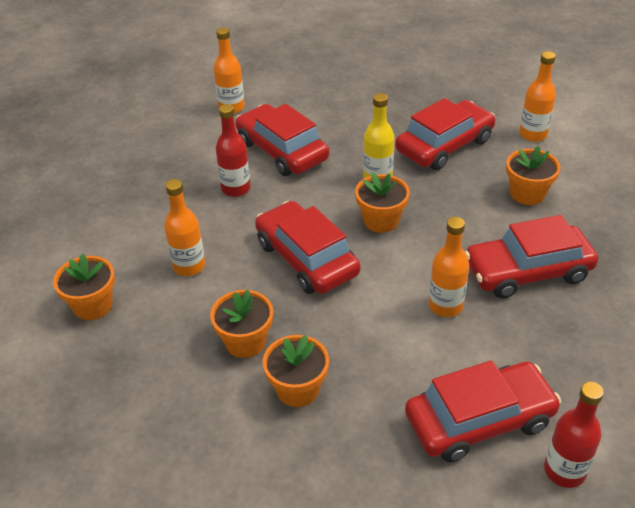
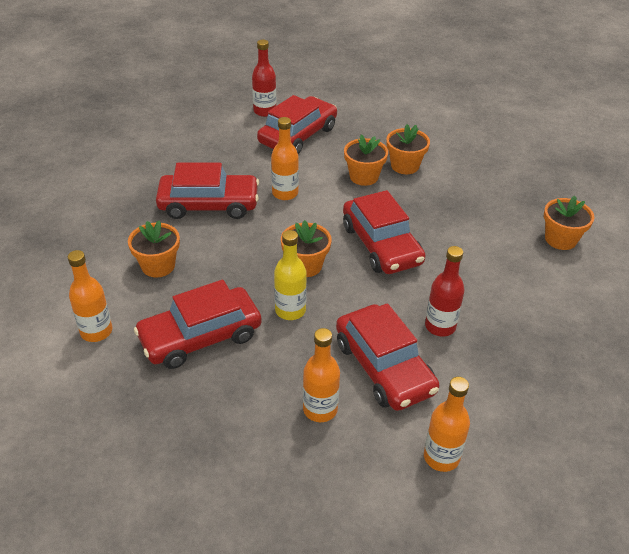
camera: 170 degrees left, 0 degrees up
orange bottle [164,179,205,276] -> orange bottle moved to [303,328,340,422]
orange flower pot [210,290,273,358] -> orange flower pot moved to [344,135,388,186]
red car [405,360,561,462] -> red car turned 135 degrees clockwise [257,95,337,154]

